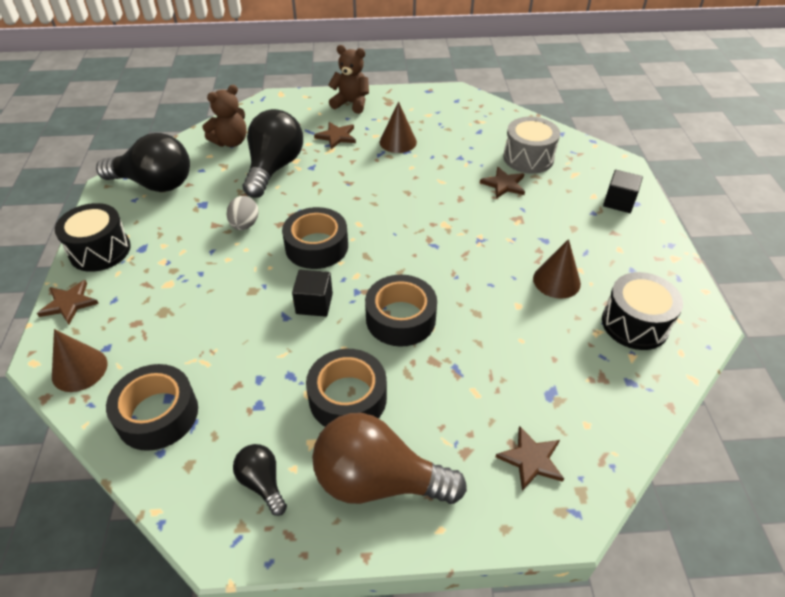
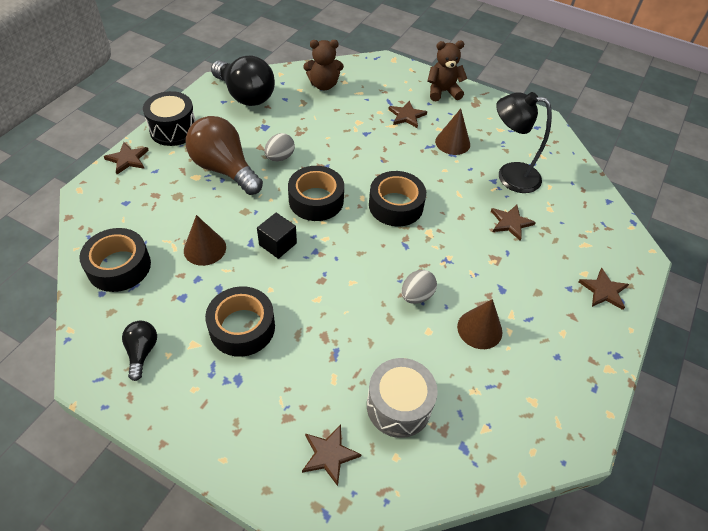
camera: 30 degrees right, 5 degrees up
brown cone [52,329,108,392] -> brown cone moved to [184,215,226,266]
black light bulb [243,109,303,198] -> none
brown light bulb [312,413,467,504] -> brown light bulb moved to [185,116,263,195]
brown teddy bear [328,45,369,114] -> brown teddy bear turned 60 degrees counterclockwise [428,41,467,101]
black tape [365,275,437,347] -> black tape moved to [369,171,426,226]
grey drum [503,117,560,174] -> grey drum moved to [367,358,438,438]
black drum [602,272,683,350] -> none
black cube [603,170,643,213] -> brown star [579,268,629,310]
none -> grey egg [401,270,437,304]
none -> black lamp [496,92,552,193]

